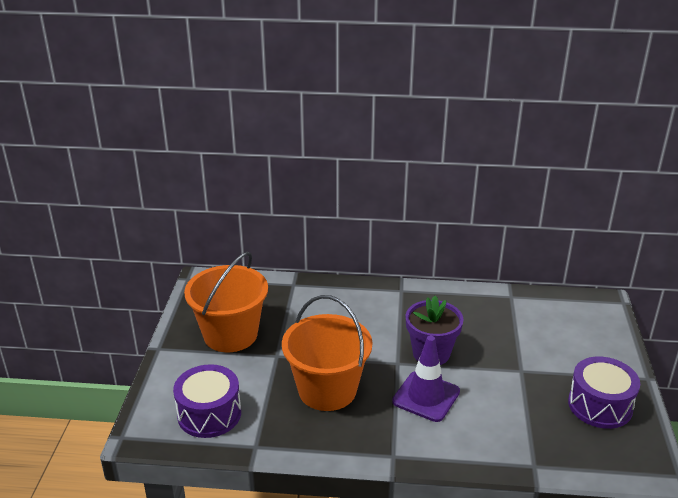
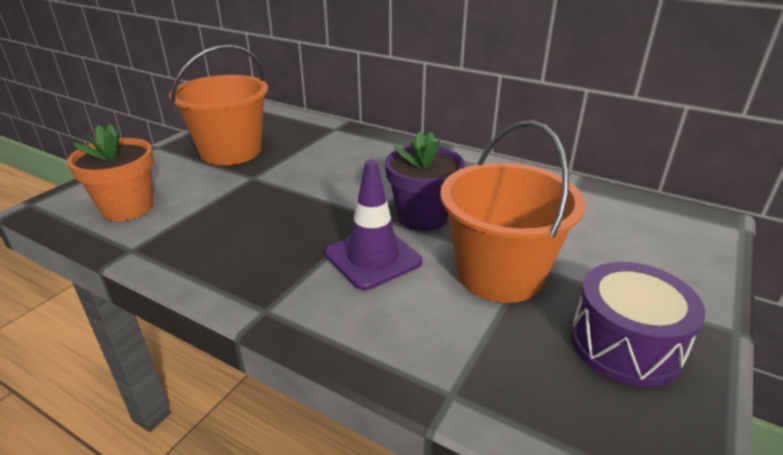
camera: 25 degrees right, 0 degrees up
purple drum [173,364,241,438] -> orange flower pot [67,124,154,221]
orange bucket [282,295,372,411] -> orange bucket moved to [440,120,585,303]

